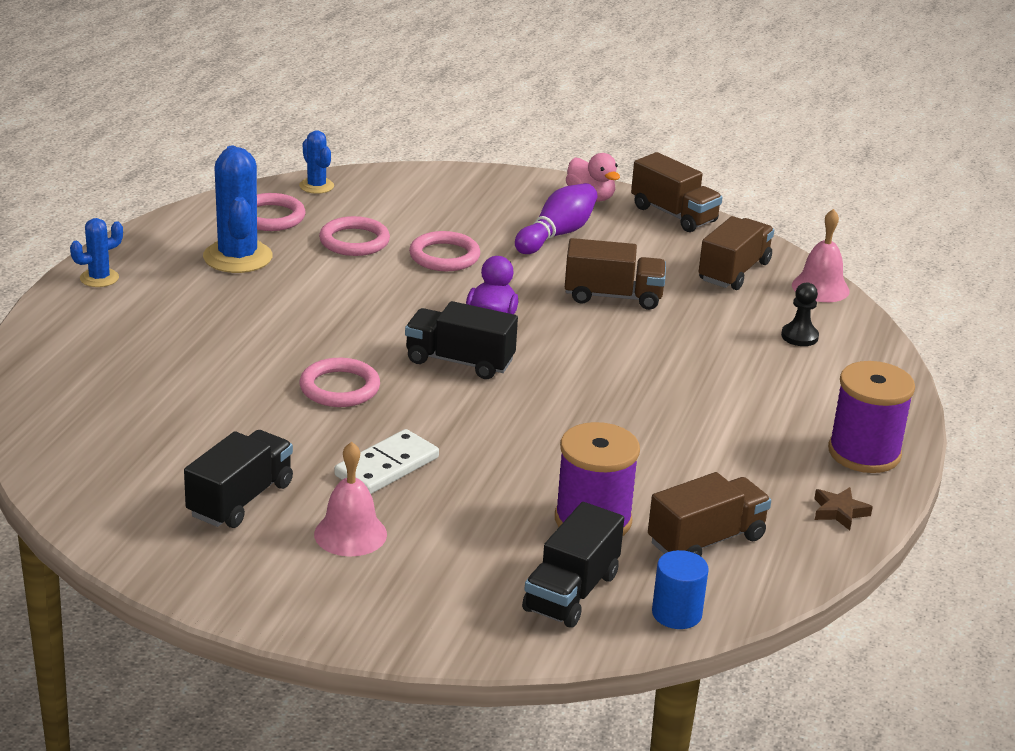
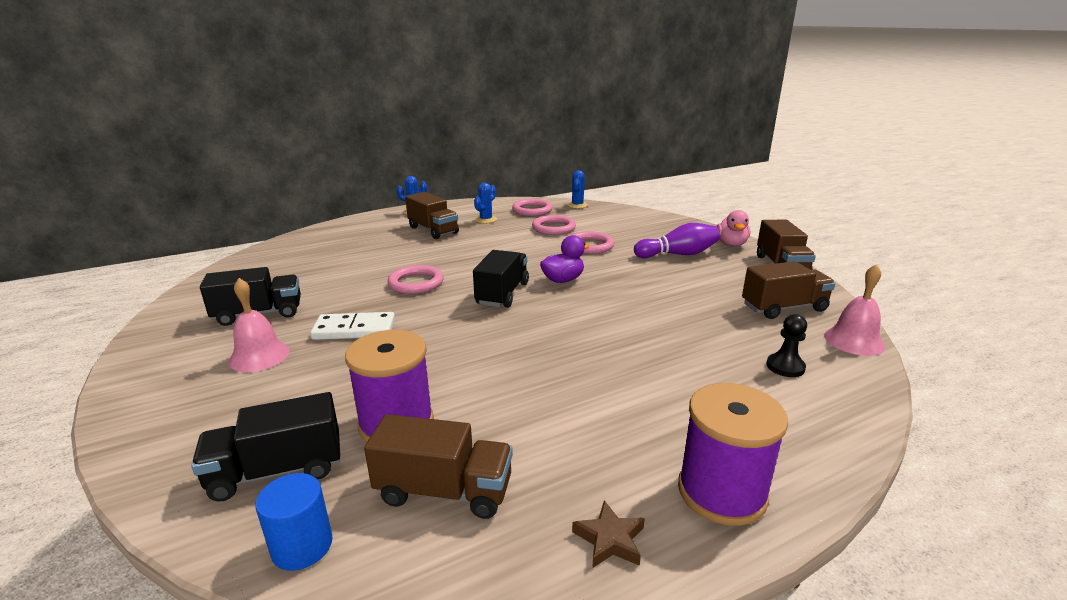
camera: 45 degrees right, 5 degrees down
blue cactus [203,146,273,273] -> blue cactus [474,183,497,223], size x0.54
black truck [405,301,518,379] -> black truck turned 45 degrees clockwise [473,250,529,308]
brown truck [565,238,666,310] -> brown truck moved to [405,192,459,239]

